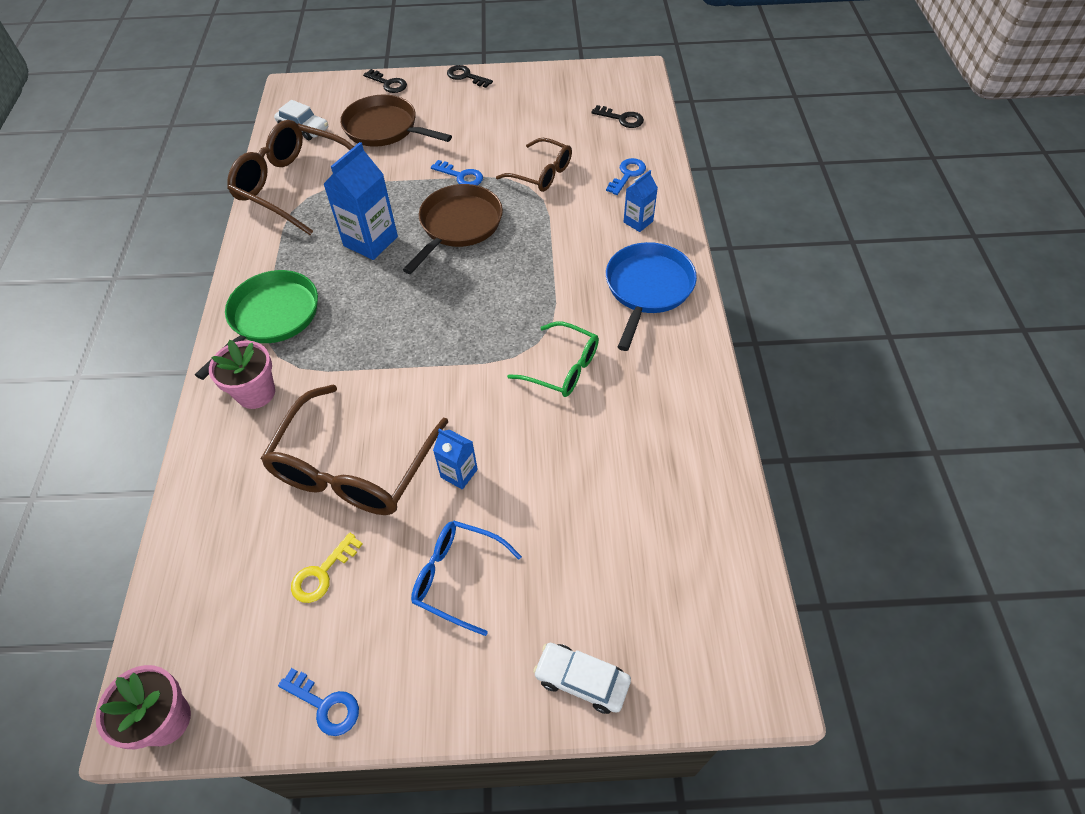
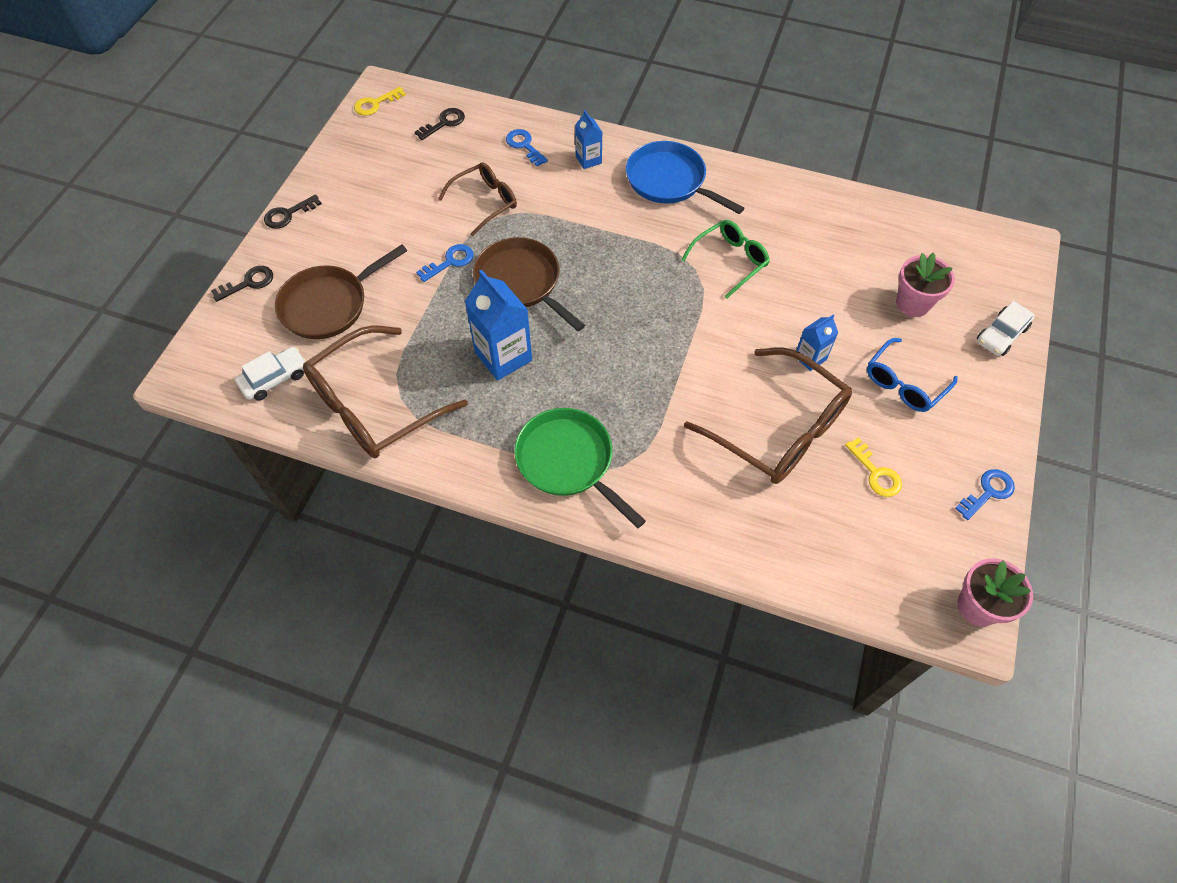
camera: 70 degrees left, 5 degrees up
pink flower pot [209,340,275,409] -> pink flower pot moved to [896,252,955,317]
none -> yellow key [354,87,406,116]

